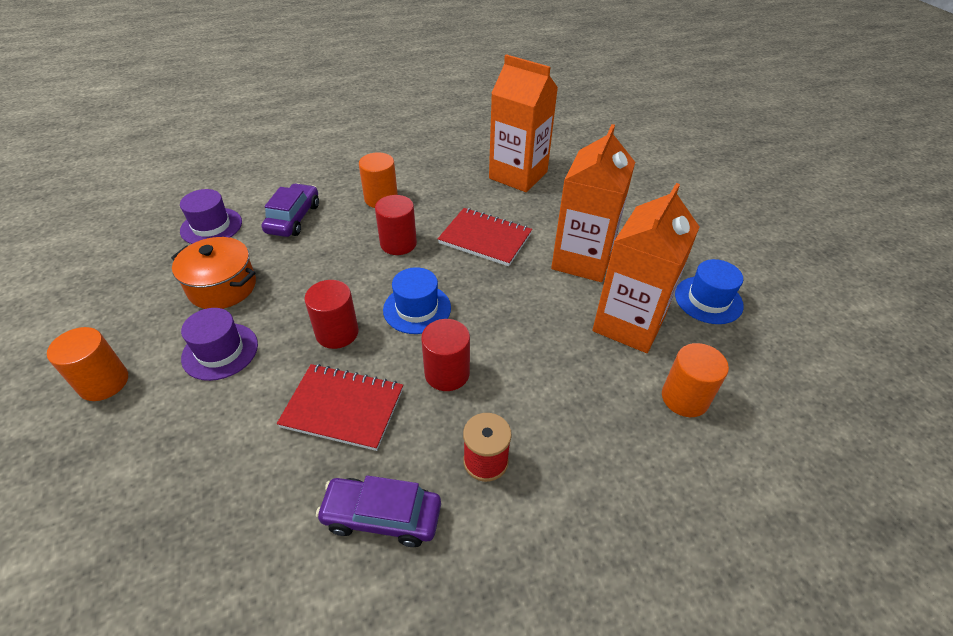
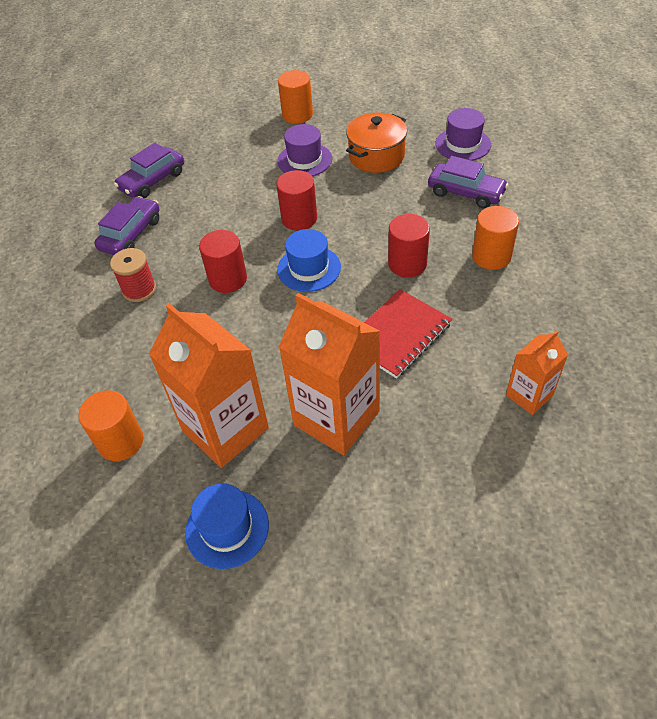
camera: 110 degrees right, 5 degrees up
red notebook [277,364,403,451] -> none
orange carton [489,54,558,192] -> orange carton [506,330,568,415], size x0.54
none -> purple car [114,143,184,198]

